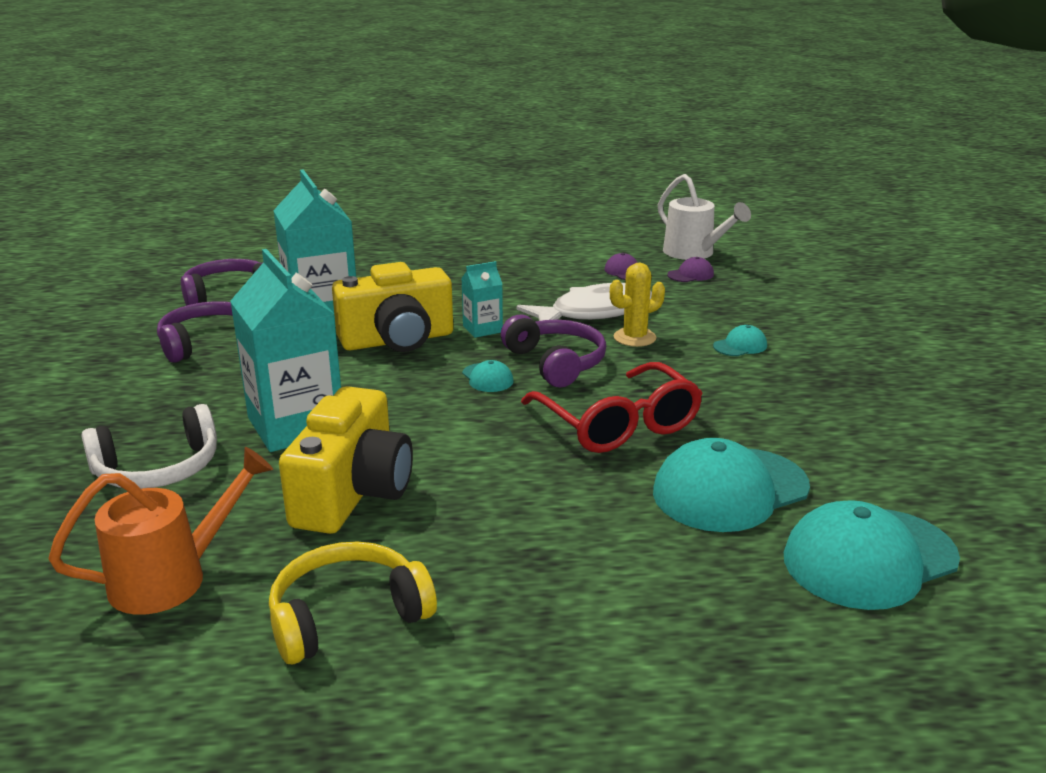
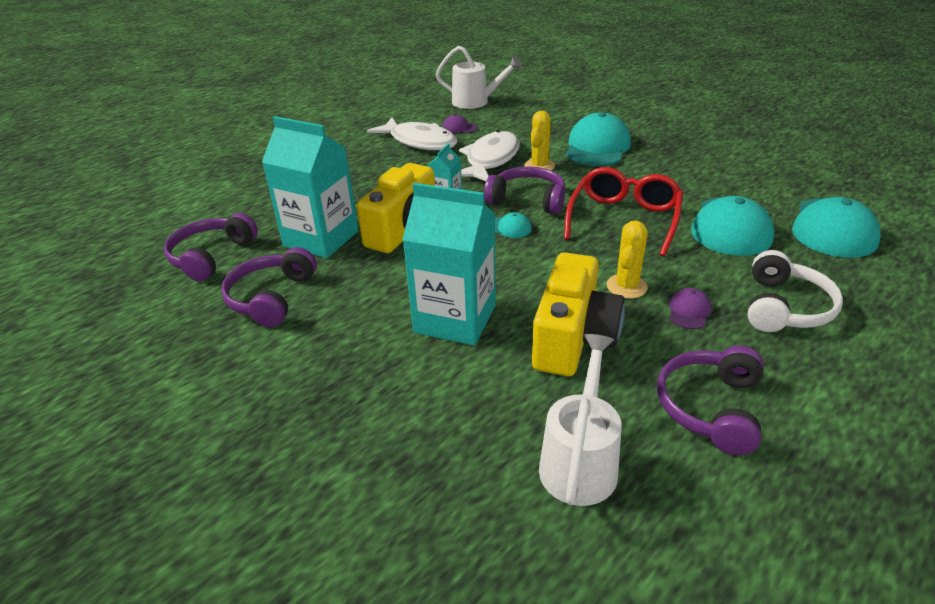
camera: 40 degrees left, 10 degrees up
orange watering can [48,447,273,615] -> white watering can [539,334,622,506]
white headphones [81,404,217,489] -> white headphones moved to [748,250,843,332]
yellow headphones [269,541,437,664] -> purple headphones [657,345,764,455]
yellow camera [279,386,413,534] -> yellow camera turned 45 degrees clockwise [532,252,625,376]
red glasses [521,362,703,453] -> red glasses turned 90 degrees counterclockwise [564,167,683,256]
purple cap [667,257,714,282] -> purple cap moved to [669,288,711,329]
turquoise cap [713,325,767,356] -> turquoise cap [566,112,631,166], size x2.23
none -> white fish [367,118,458,151]
none -> yellow cactus [606,221,648,299]

